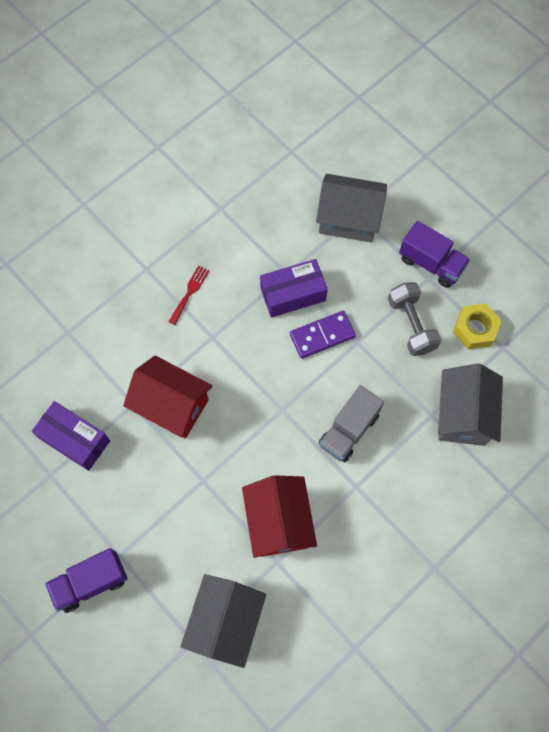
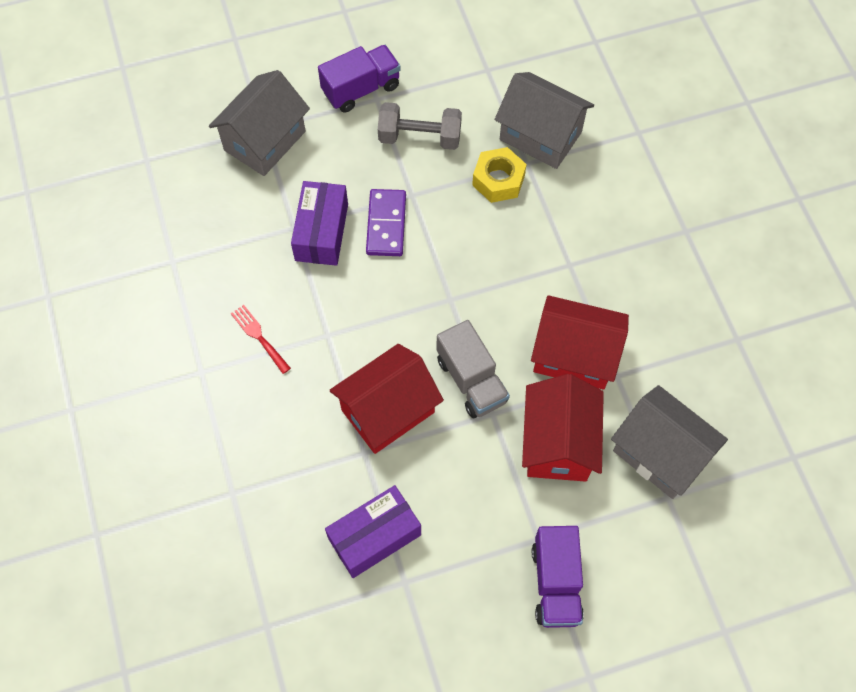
camera: 65 degrees left, 5 degrees down
grey truck [319,385,384,462] -> grey truck moved to [436,320,510,418]
yellow nut [453,303,502,349] -> yellow nut moved to [472,147,527,203]
none -> red house [522,374,604,482]

